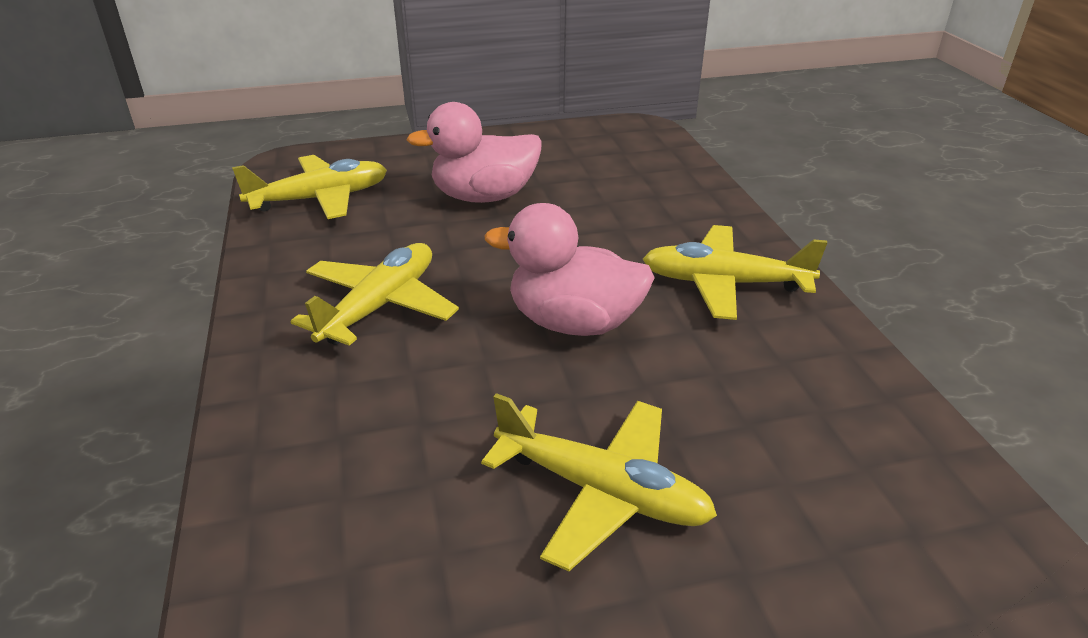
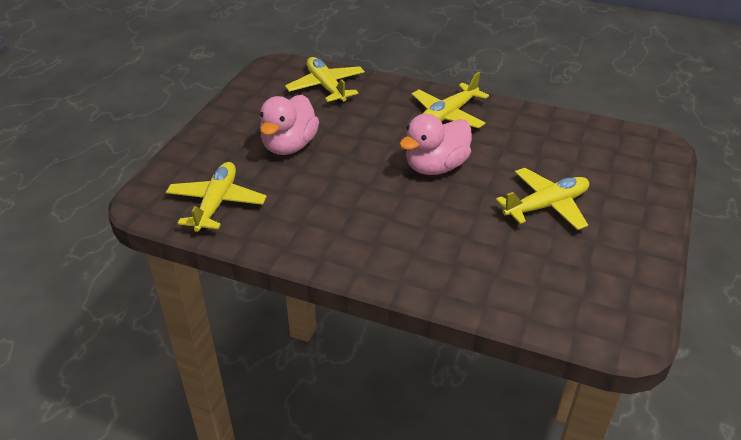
camera: 55 degrees left, 5 degrees up
yellow plane [291,243,459,346] -> yellow plane moved to [285,57,365,103]

